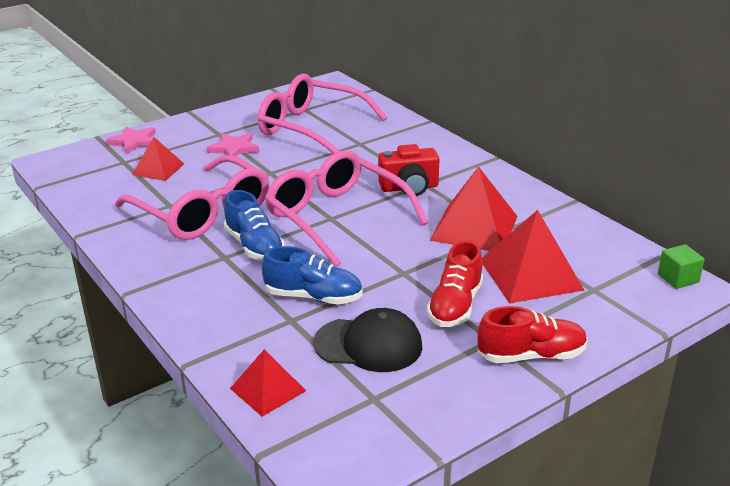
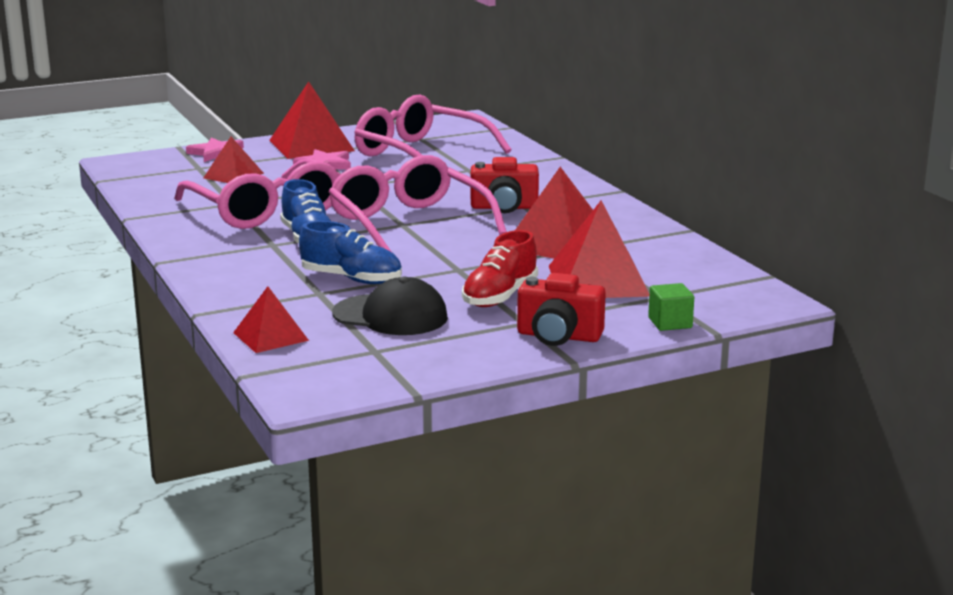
camera: 10 degrees right, 10 degrees down
red shoe [477,306,588,363] -> red camera [517,273,606,346]
green cube [658,244,705,289] -> green cube moved to [648,283,694,331]
none -> red pyramid [269,82,355,159]

